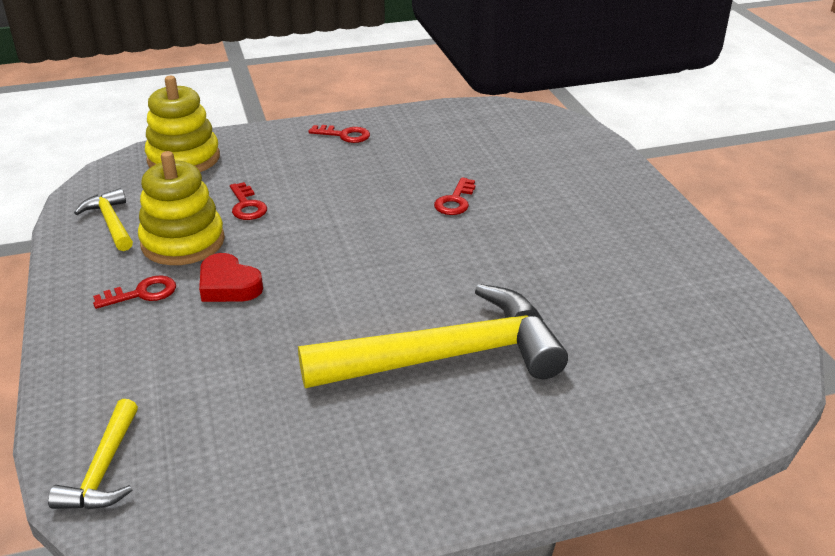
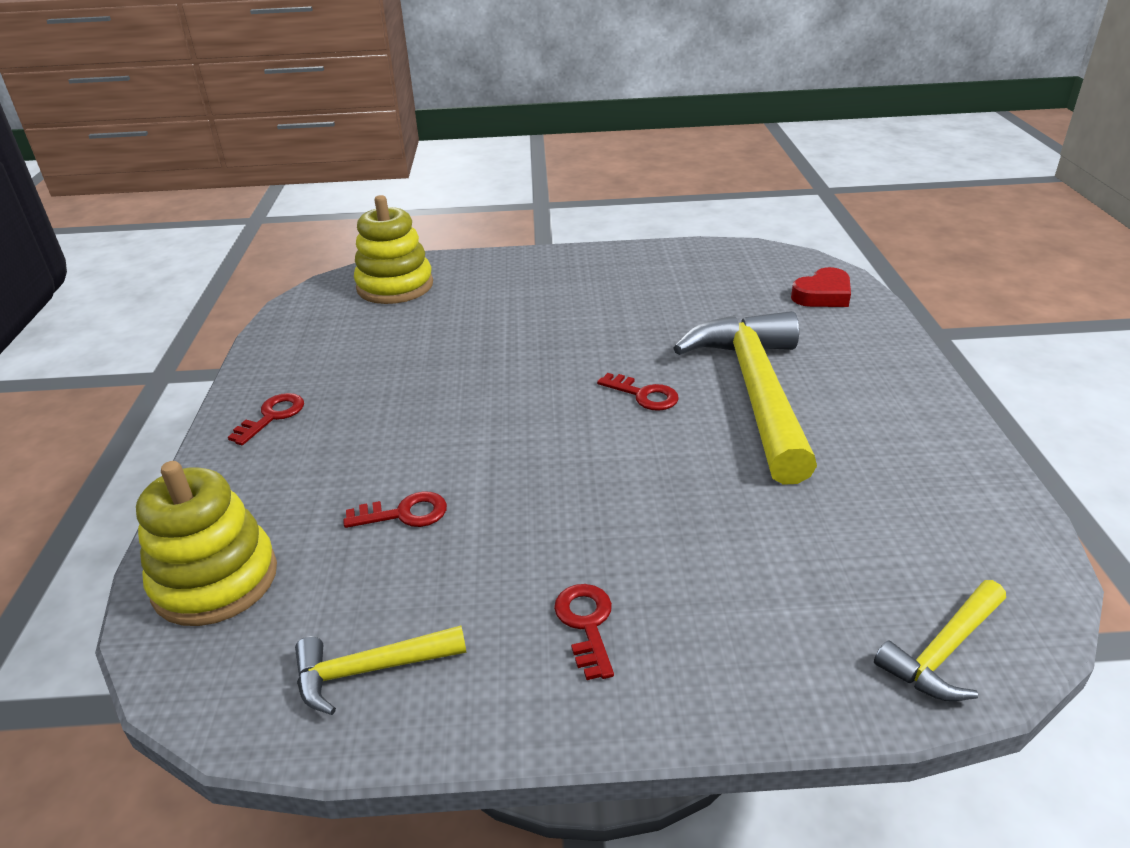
camera: 75 degrees left, 0 degrees up
yellow hammer [48,399,138,509] -> yellow hammer turned 120 degrees clockwise [874,580,1006,701]
yellow stacking toy [138,151,225,265] -> yellow stacking toy moved to [354,195,433,304]
red heart [199,253,263,302] -> red heart moved to [791,267,851,307]
red key [434,177,475,215] -> red key moved to [597,373,679,411]

